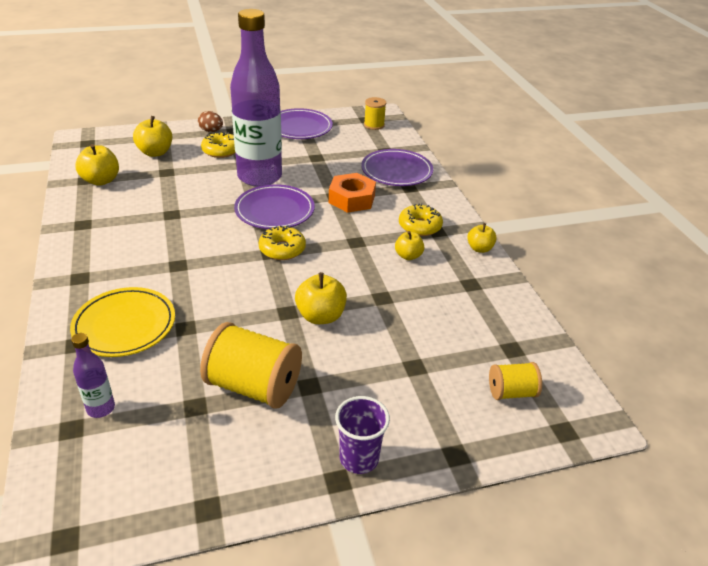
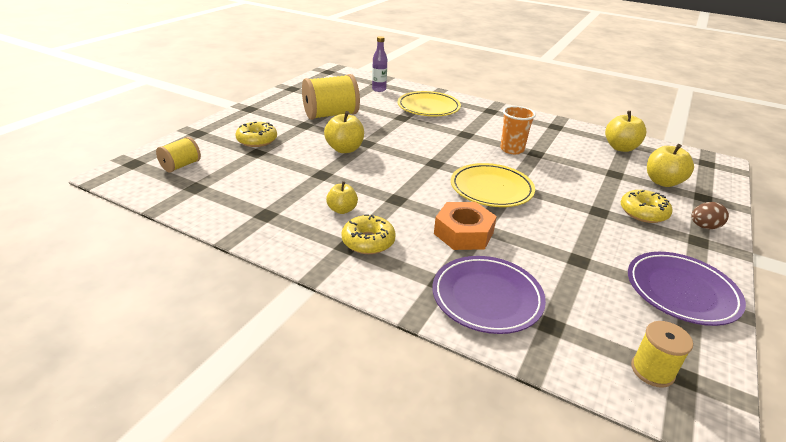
camera: 135 degrees right, 5 degrees down
purple bottle [230,9,282,187] -> none
purple plate [234,184,315,229] -> yellow plate [451,163,535,207]
yellow donut [259,225,306,260] -> yellow donut moved to [235,122,277,147]
purple cup [335,396,390,474] -> none
yellow apple [467,223,497,253] -> none
none -> orange cup [500,106,536,154]

